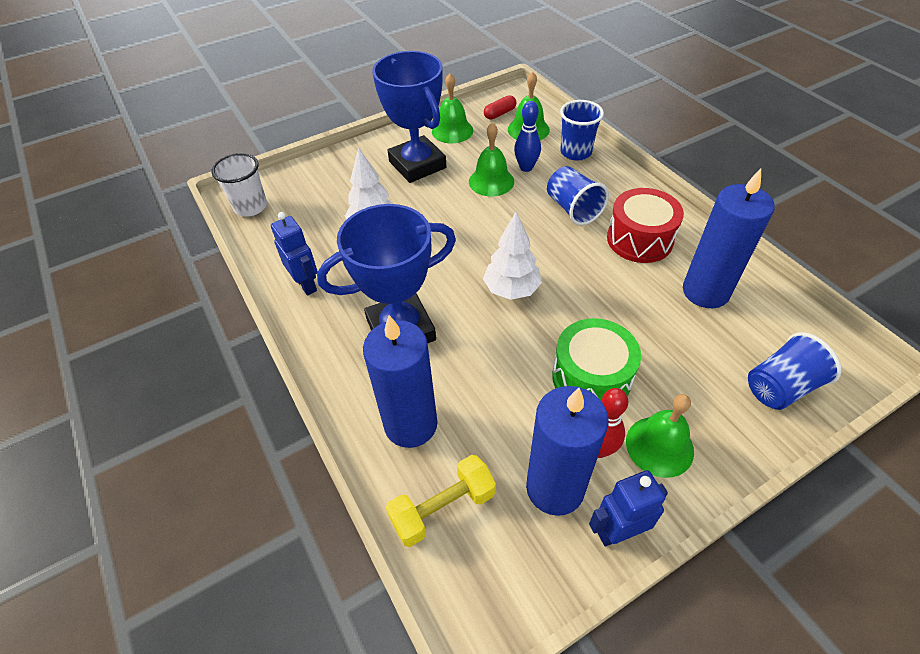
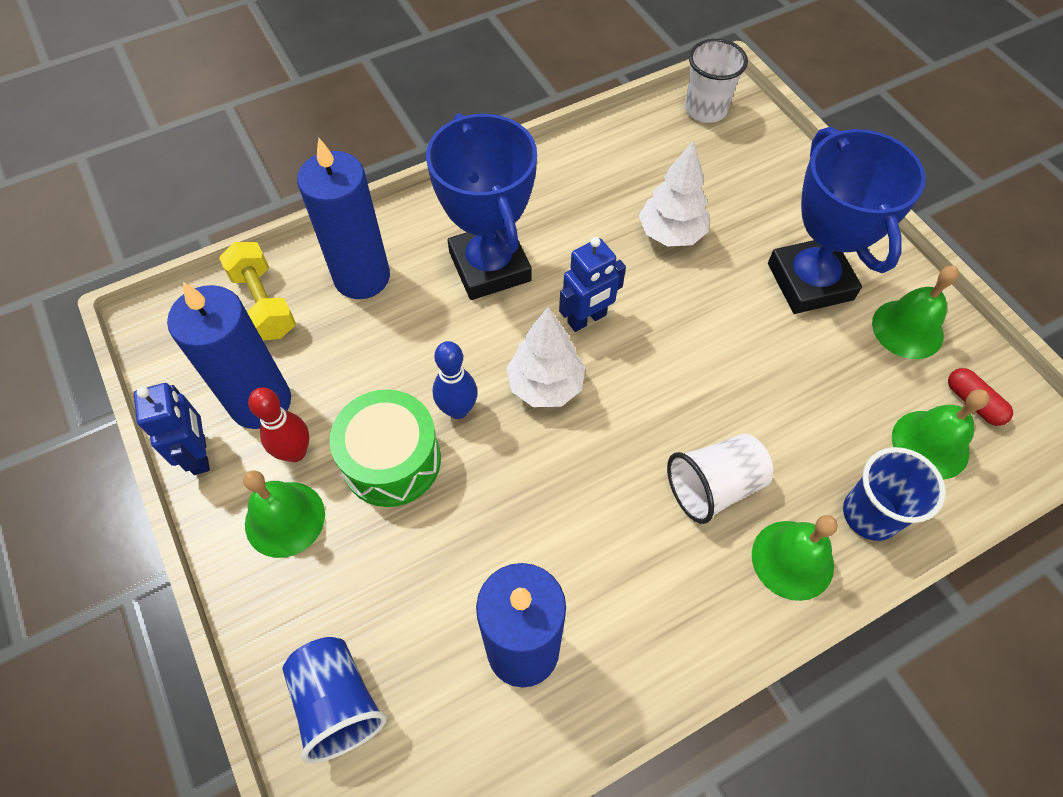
camera: 90 degrees right, 10 degrees up
blue robot [271,212,318,296] -> blue robot moved to [559,237,626,332]
blue trophy [372,51,447,183] -> blue trophy turned 75 degrees counterclockwise [768,127,926,314]
green bell [469,123,514,196] -> green bell moved to [752,515,838,601]
blue bowling pin [514,101,541,172] -> blue bowling pin moved to [433,341,478,419]
blue cup [547,166,609,225] -> white cup [667,433,773,524]
red drum [607,188,684,263] -> none

